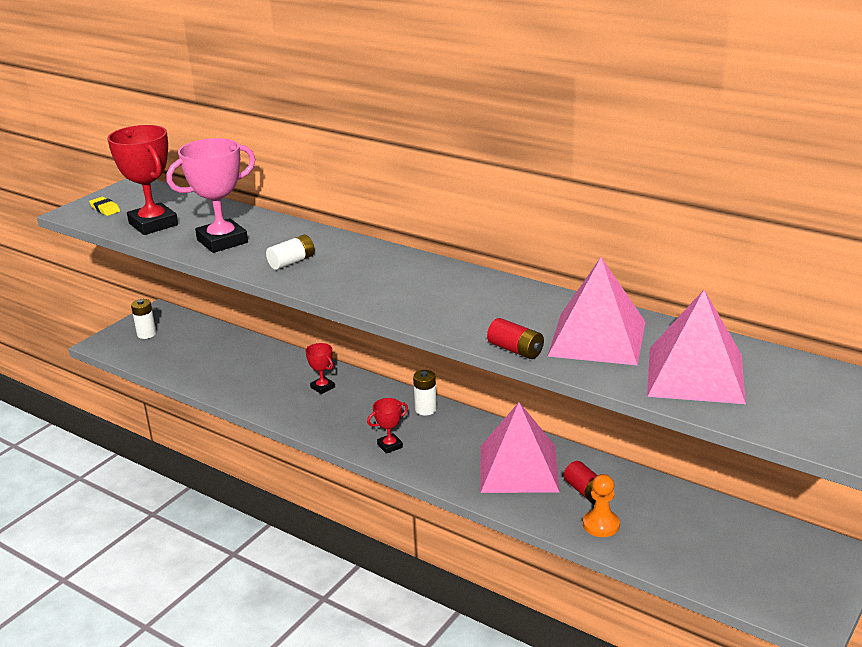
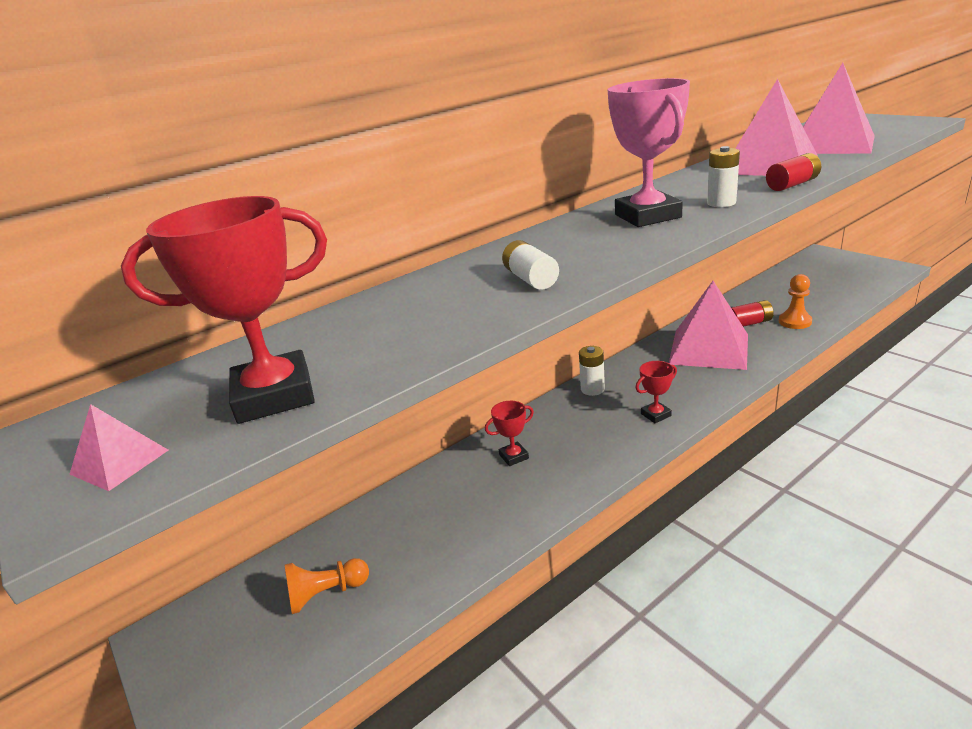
camera: 70 degrees left, 0 degrees up
yellow eraser [89,197,120,216] -> pink pyramid [70,404,169,491]
white battery [131,299,156,339] -> white battery moved to [707,146,740,207]
pink trophy [167,138,256,253] -> pink trophy moved to [607,78,690,227]
red trophy [367,398,408,454] -> red trophy turned 75 degrees clockwise [635,361,677,423]
none -> orange pawn [284,558,369,614]

